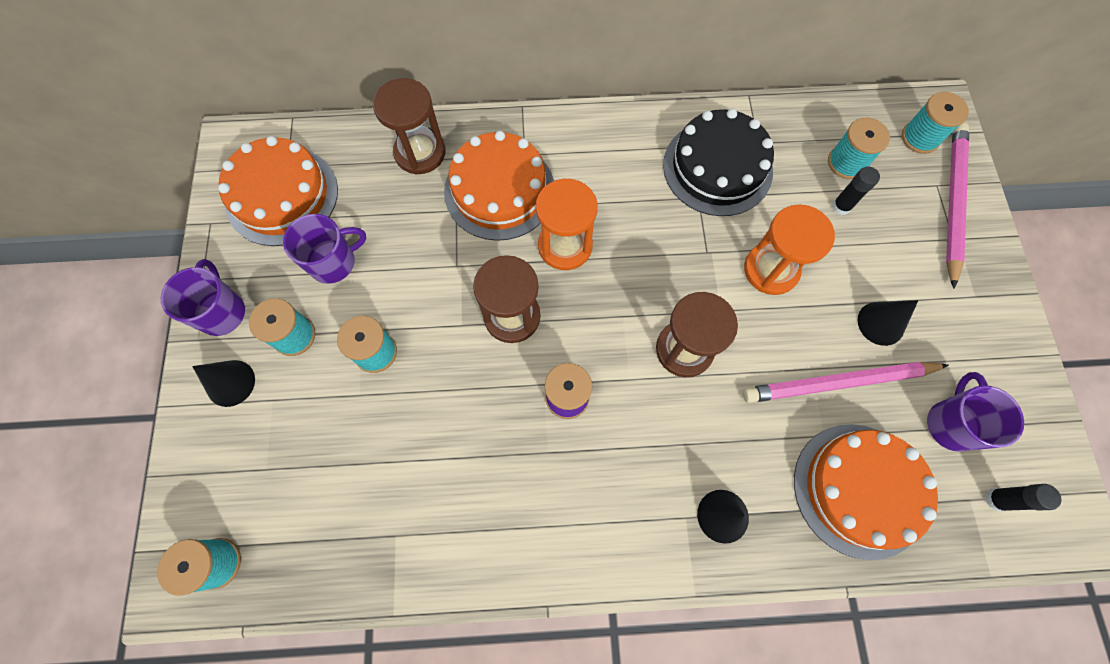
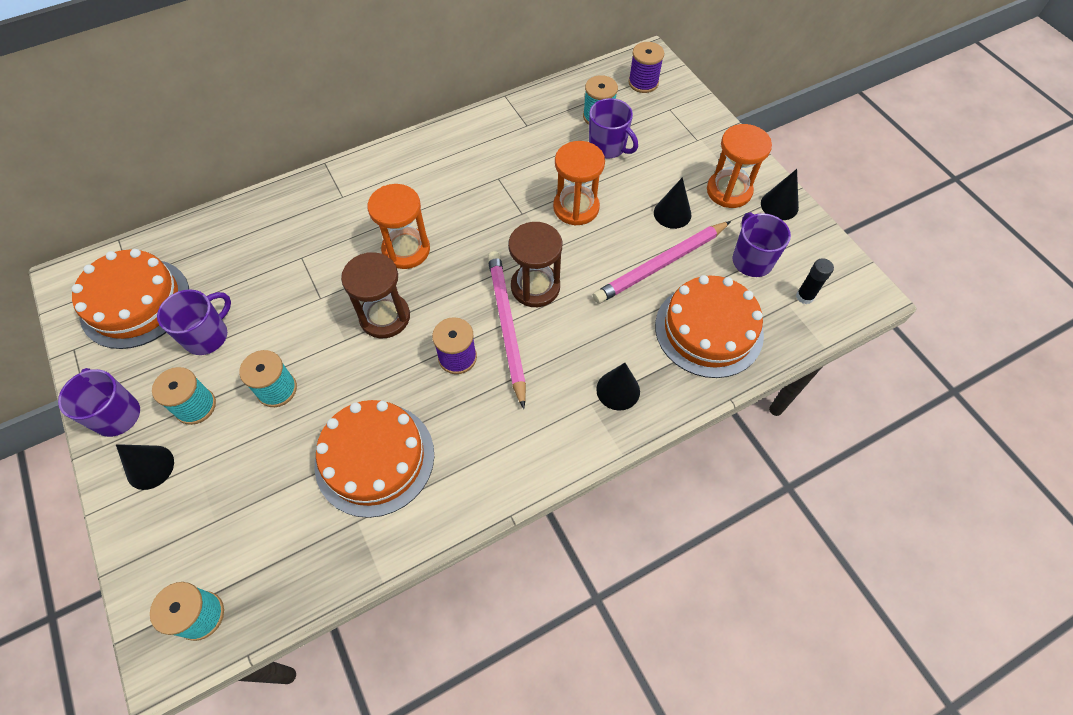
camera: 25 degrees left, 10 degrees down
brown hourglass [373,78,445,174] -> none
orange cake [444,131,554,241] -> orange cake moved to [315,400,434,518]
black cake [663,109,774,216] -> none
black glue stick [832,166,880,215] -> purple mug [589,98,638,158]
turquoise spool [902,92,969,154] -> purple spool [628,42,664,93]
pink pencil [946,122,969,289] -> pink pencil moved to [488,251,526,409]
none -> orange hourglass [707,124,772,208]
none -> black cone [761,169,799,220]

